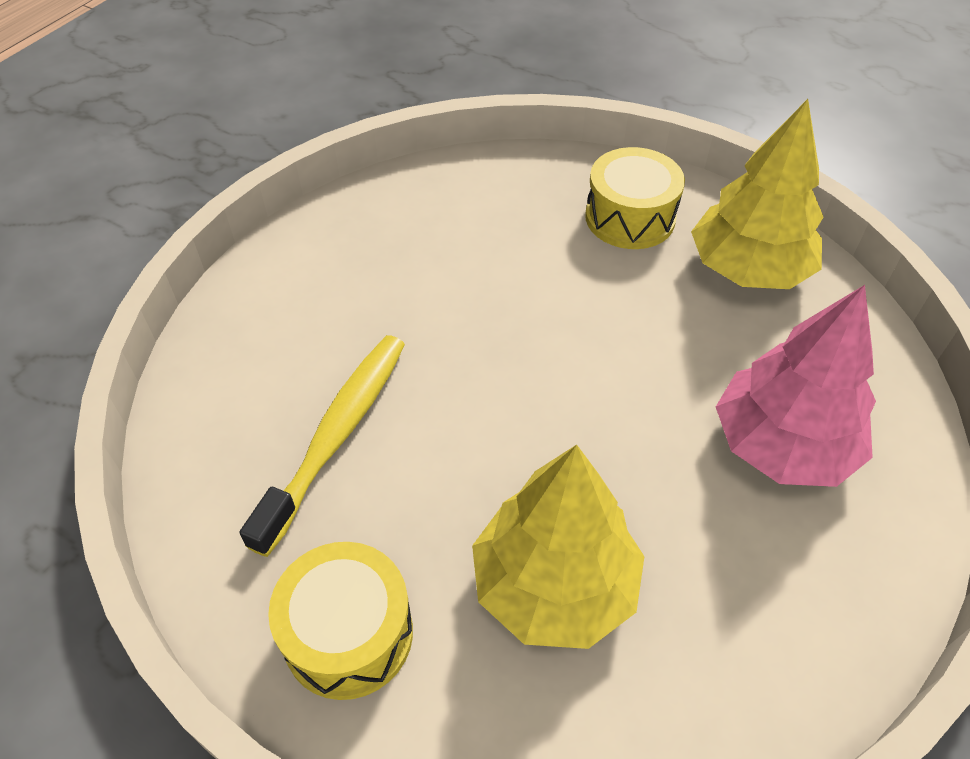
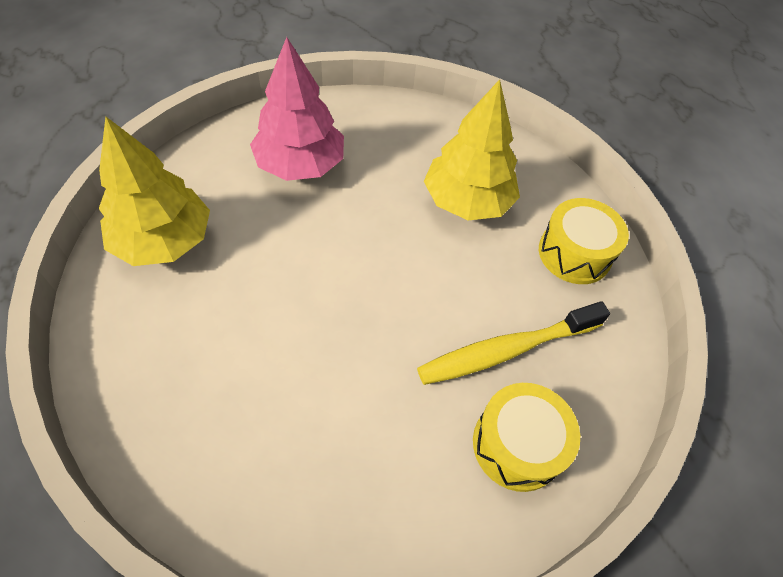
camera: 140 degrees left, 5 degrees up
yellow drum [585,147,685,249] -> yellow drum moved to [473,383,580,492]

